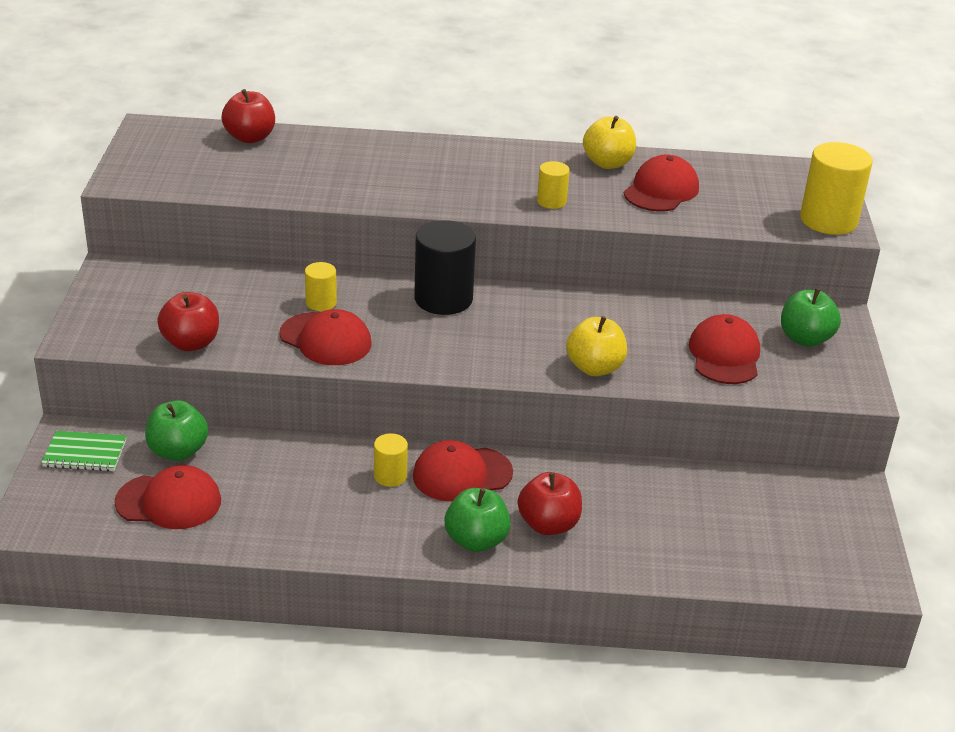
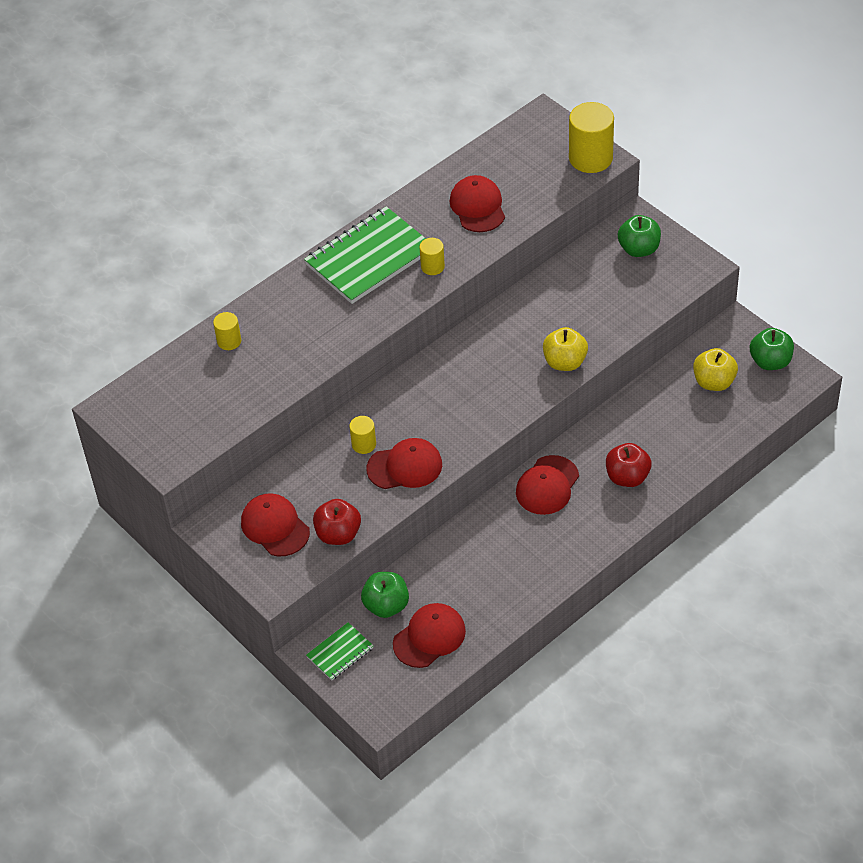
camera: 40 degrees left, 15 degrees up
red apple [222,89,275,143] -> none
yellow cylinder [374,433,408,487] -> yellow cylinder moved to [213,312,241,350]
black cylinder [414,220,476,315] -> none
green apple [445,488,511,552] -> green apple moved to [750,328,794,370]
yellow apple [583,116,636,169] -> yellow apple moved to [693,348,738,391]
red cap [689,314,760,384] -> red cap moved to [241,493,310,557]
none -> green notebook [304,206,426,304]

